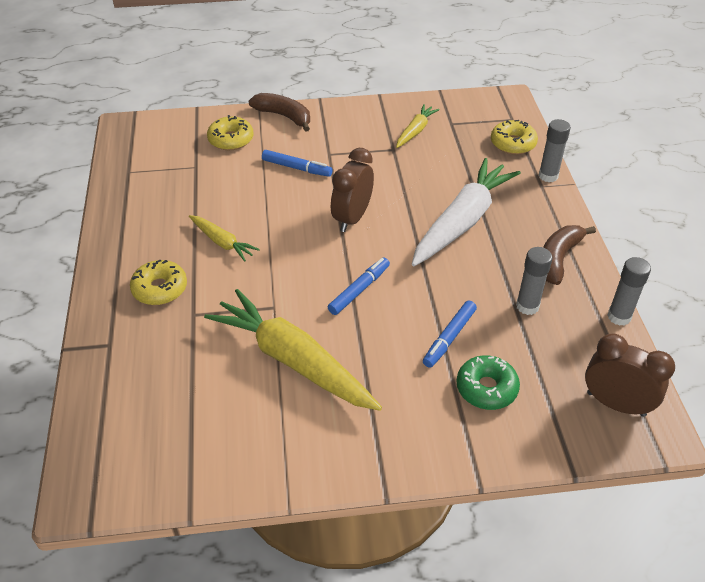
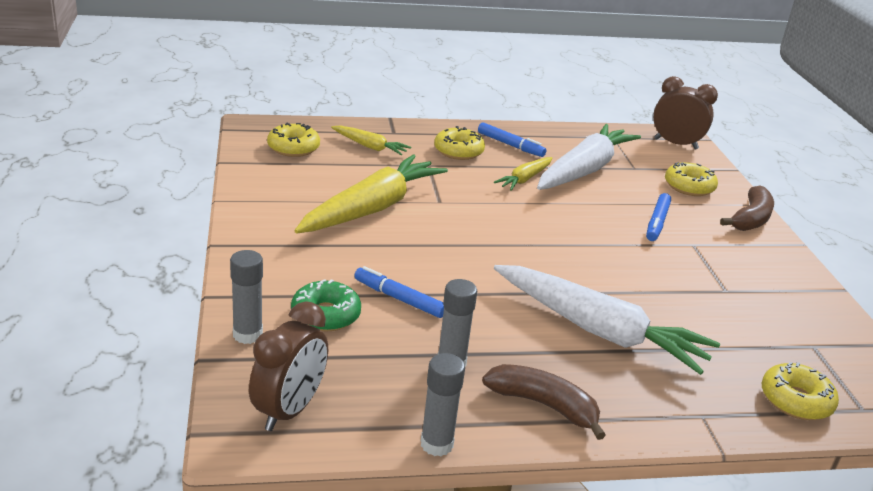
camera: 85 degrees right, 15 degrees down
blue marker [328,257,390,315] -> blue marker moved to [478,122,546,157]
brown clock [331,148,374,232] -> brown clock moved to [653,76,718,150]
yellow carrot [396,104,440,148] -> yellow carrot moved to [331,125,411,155]
grey glue stick [539,119,571,182] -> grey glue stick moved to [230,250,263,344]
none -> yellow donut [267,123,320,157]
none -> white carrot [537,124,641,190]

